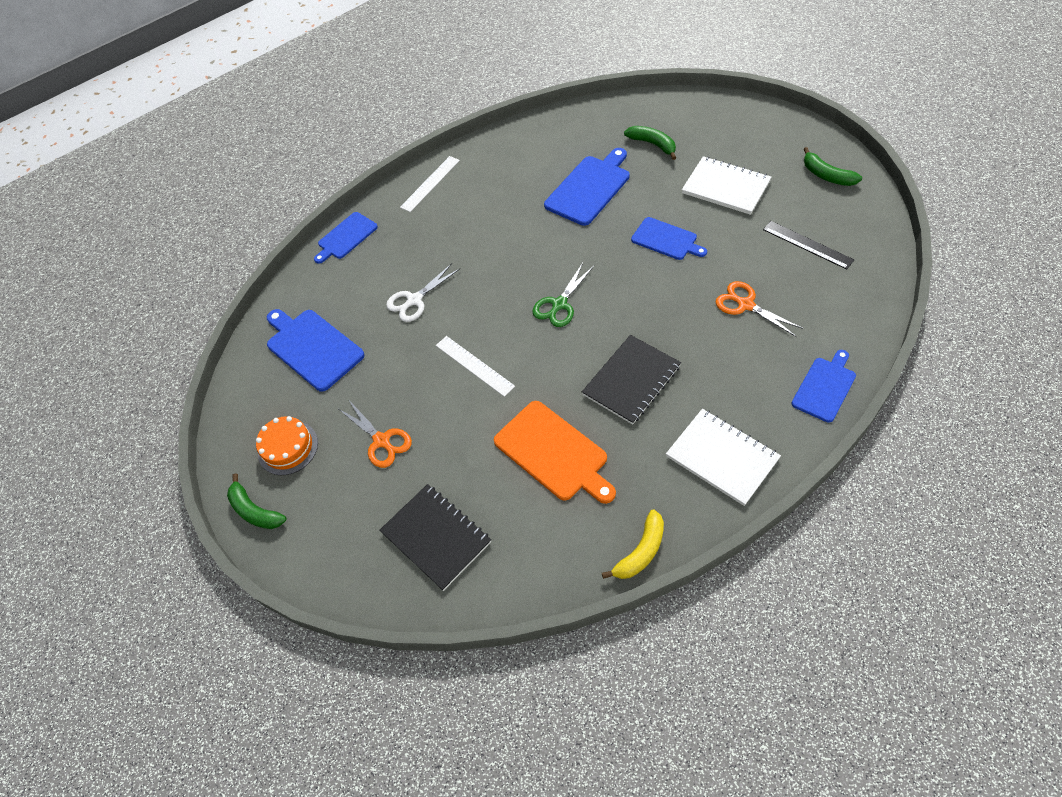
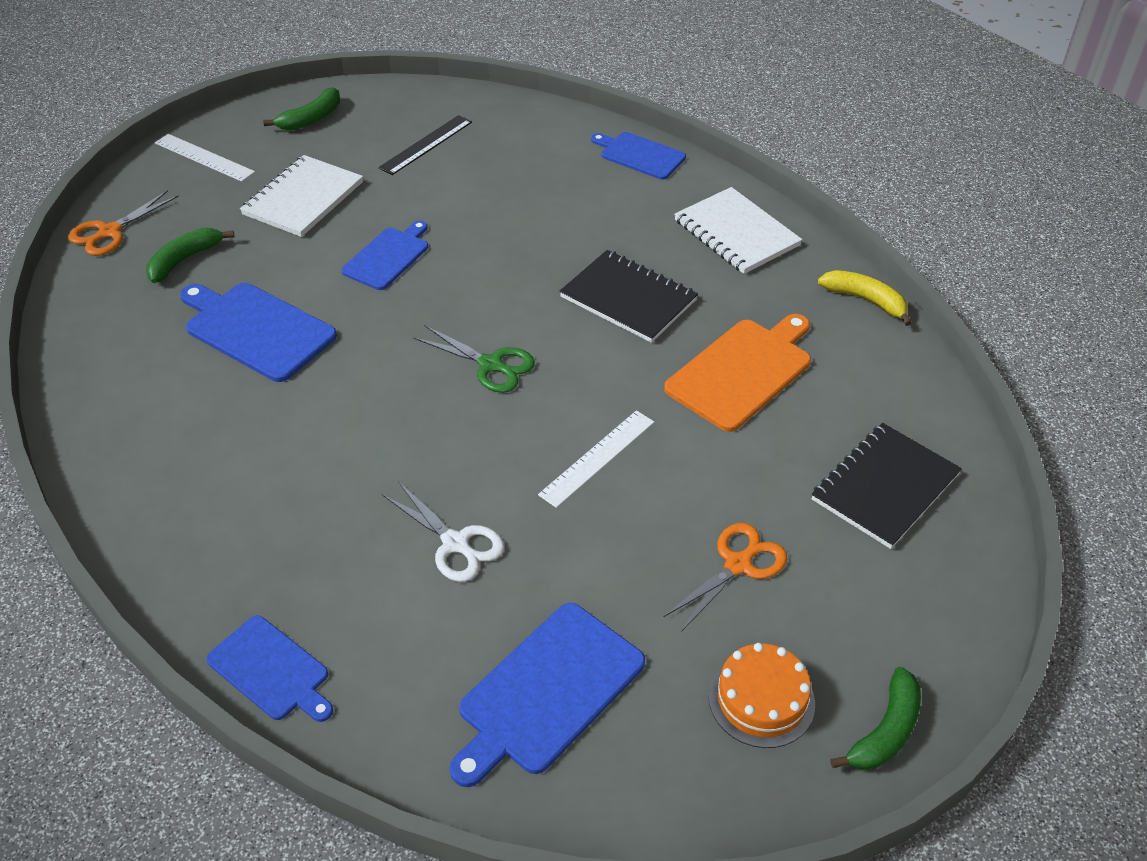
camera: 100 degrees left, 10 degrees down
white ruler [400,156,460,212] -> white ruler moved to [155,134,255,182]
white notebook [666,409,781,506] -> white notebook turned 75 degrees counterclockwise [674,187,803,274]
orange scissors [716,281,804,337] -> orange scissors moved to [68,190,178,256]

